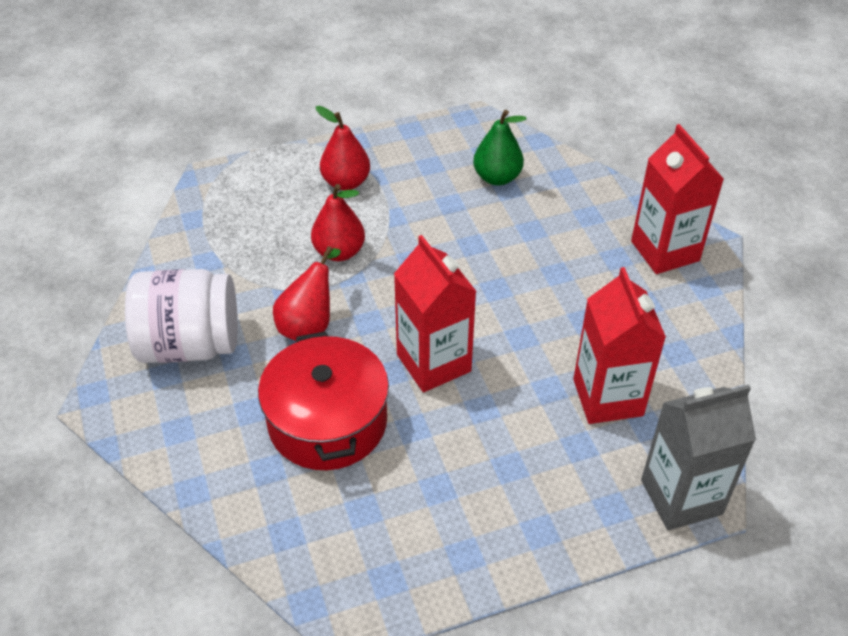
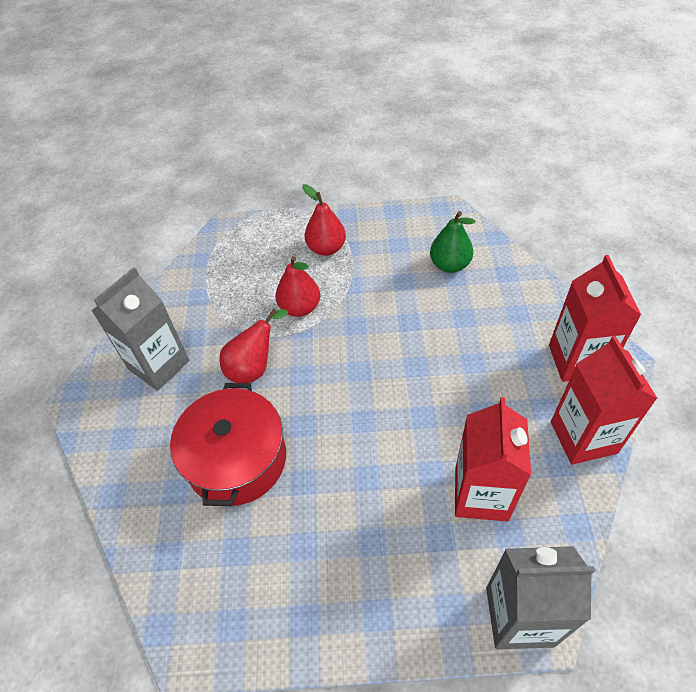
camera: 20 degrees right, 5 degrees up
white jar [125,269,238,363] -> grey carton [92,268,189,391]
red carton [394,235,476,392] -> red carton moved to [551,336,658,465]

